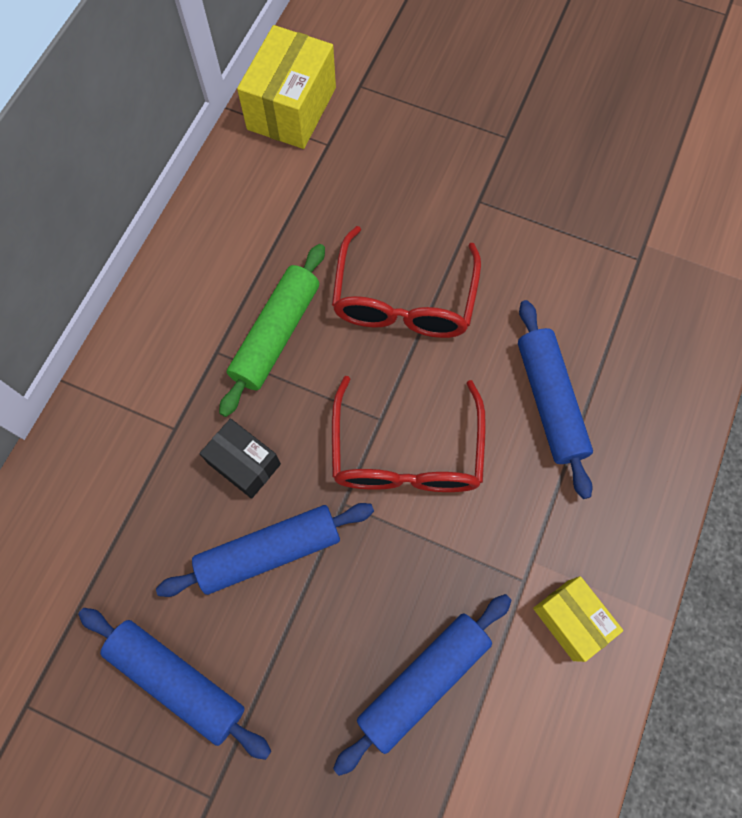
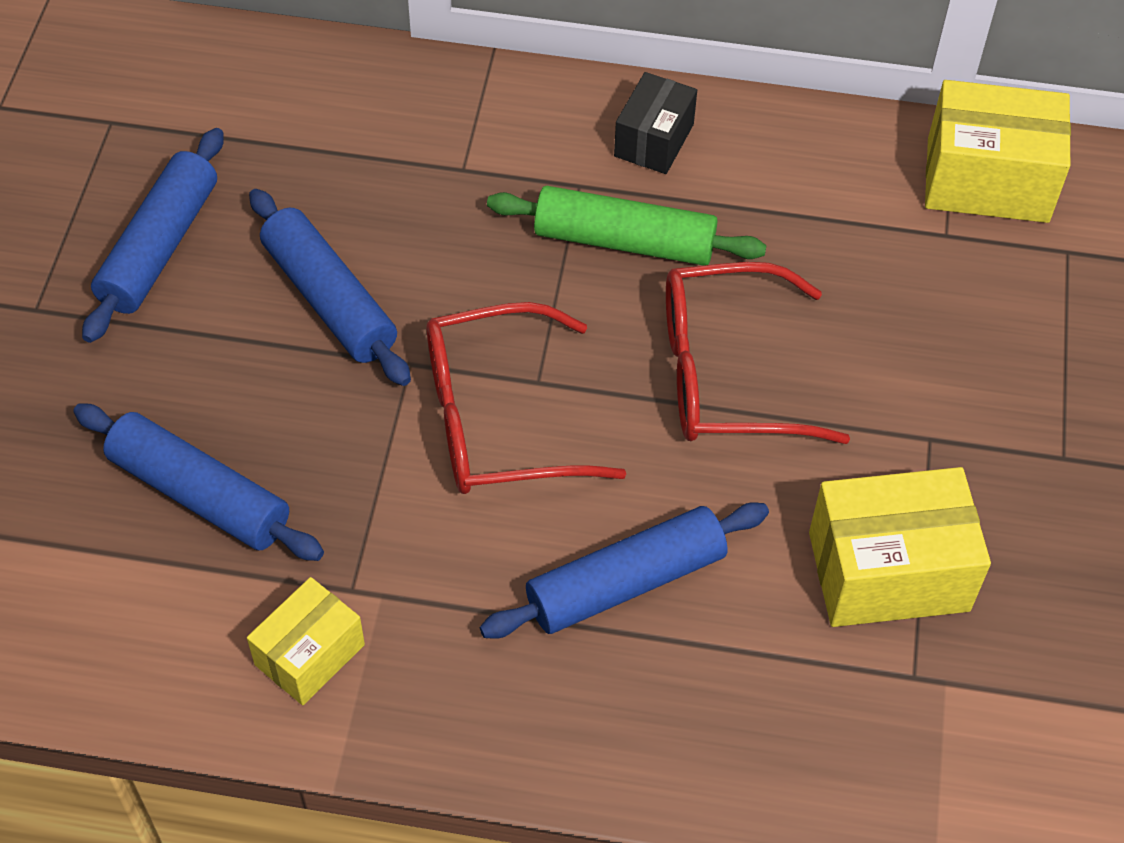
camera: 75 degrees right, 15 degrees down
black box [199,418,281,499] -> black box moved to [614,72,697,174]
none -> yellow box [809,467,991,627]

